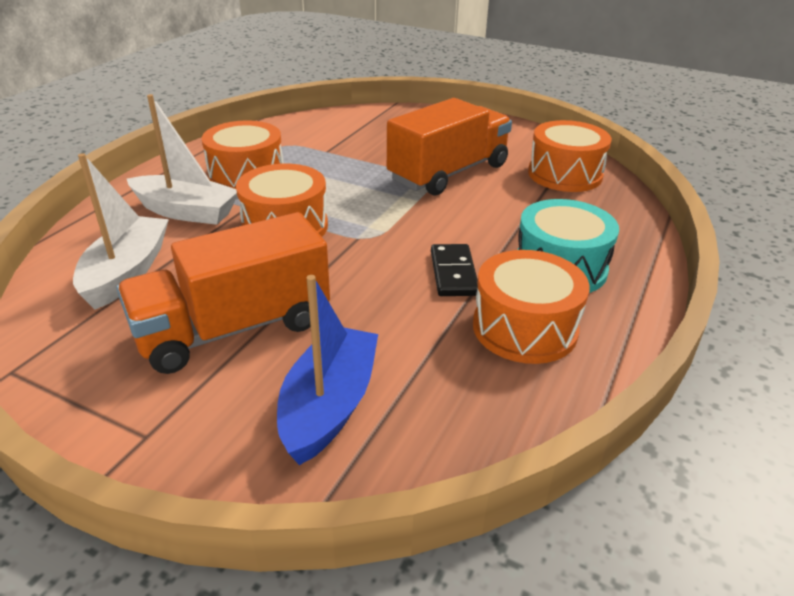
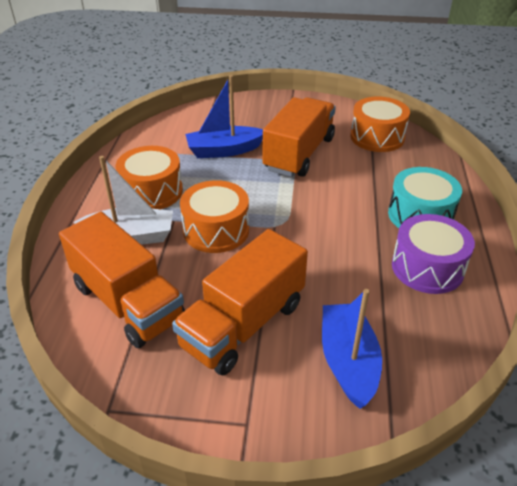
camera: 20 degrees left, 5 degrees up
white boat [73,153,169,309] -> orange truck [59,212,185,348]
black domino [431,244,478,296] -> none
orange drum [473,250,590,364] -> purple drum [392,214,475,294]
none -> blue boat [185,75,263,158]

